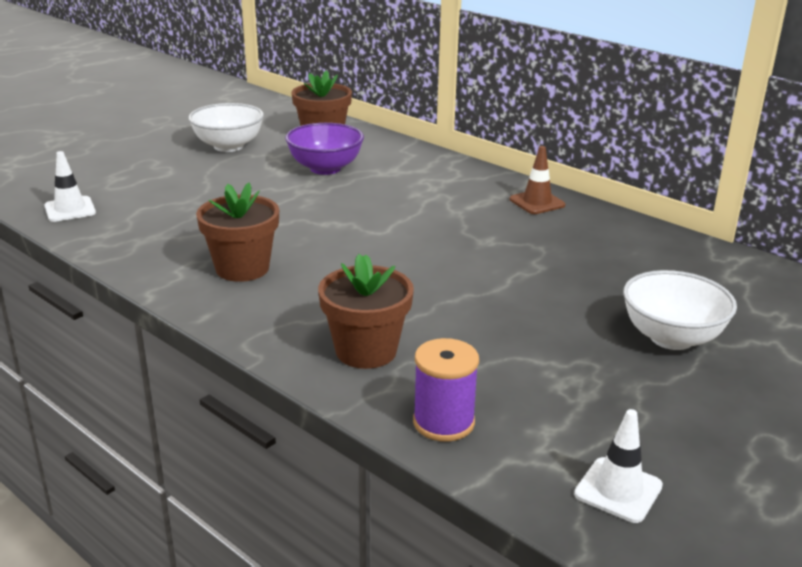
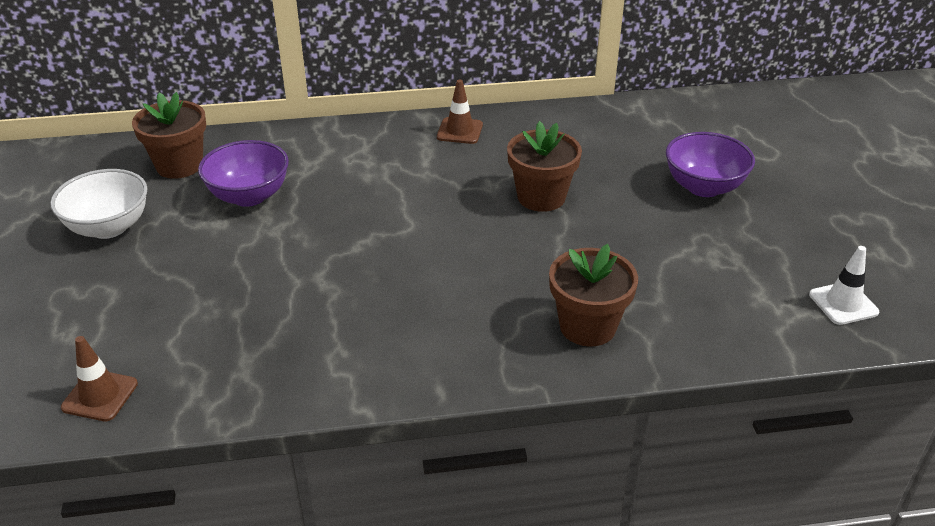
camera: 50 degrees left, 10 degrees up
white traffic cone [45,151,96,222] -> brown traffic cone [61,336,138,422]
brown flower pot [196,183,279,282] -> brown flower pot moved to [507,121,582,212]
purple spool [413,338,479,442] -> none
white bowl [623,270,737,350] -> purple bowl [666,132,755,197]

